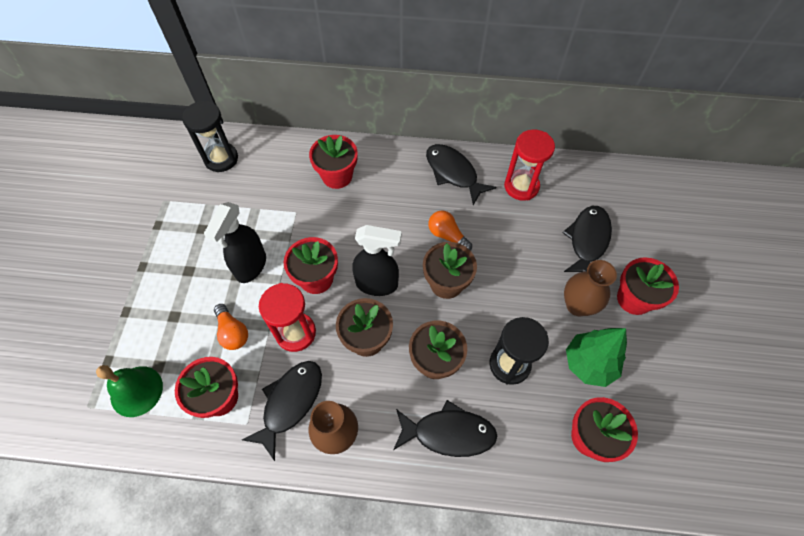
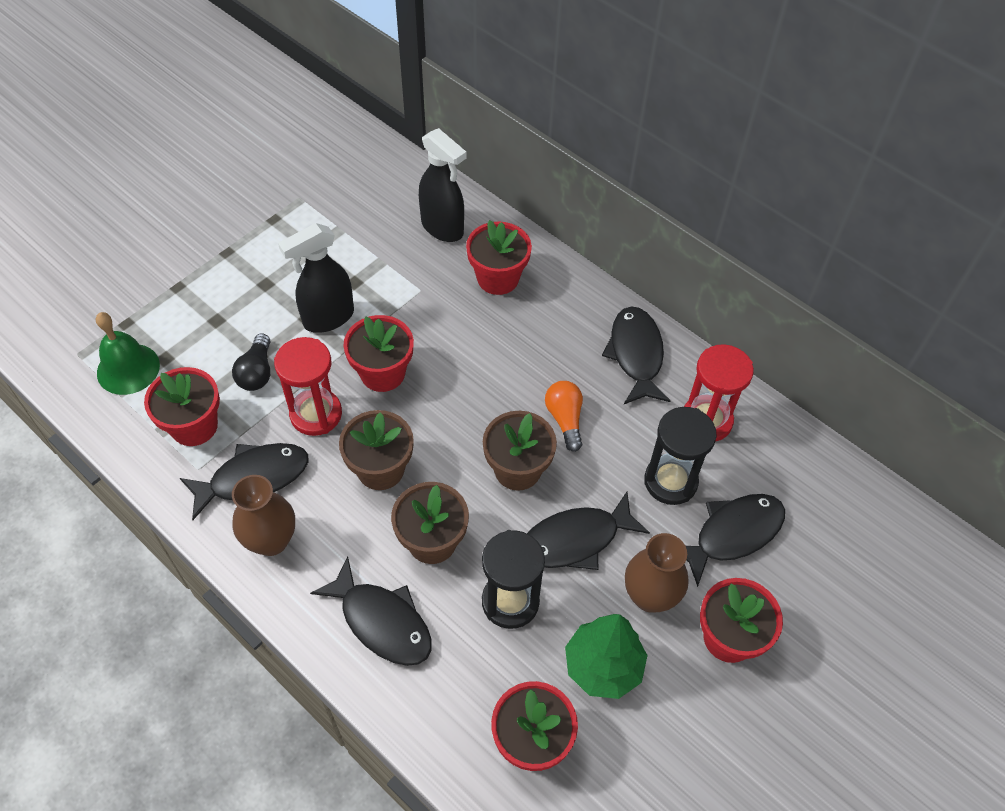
camera: 35 degrees right, 5 degrees down
black hourglass [182,101,238,172] -> black hourglass moved to [644,407,717,505]
orange light bulb [214,304,248,350] -> black light bulb [232,333,270,391]
black spray bottle [352,225,402,296] -> black spray bottle moved to [419,128,467,242]
none -> black fish [527,492,650,570]

